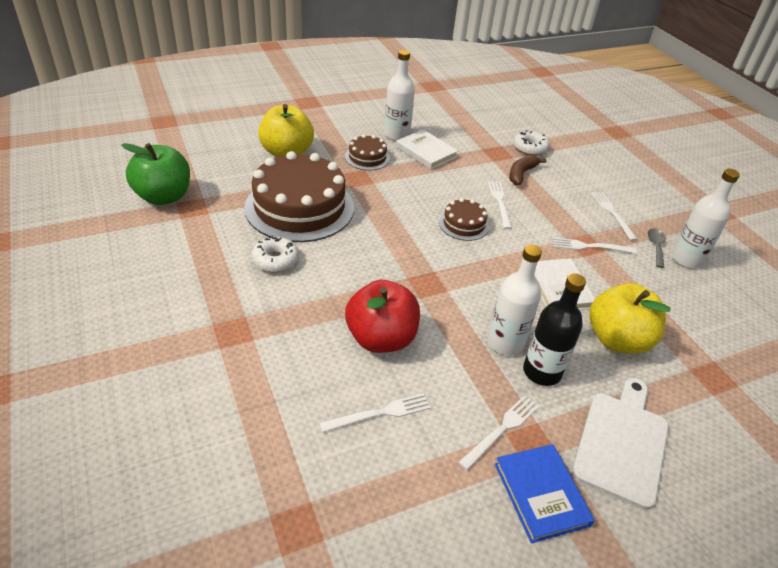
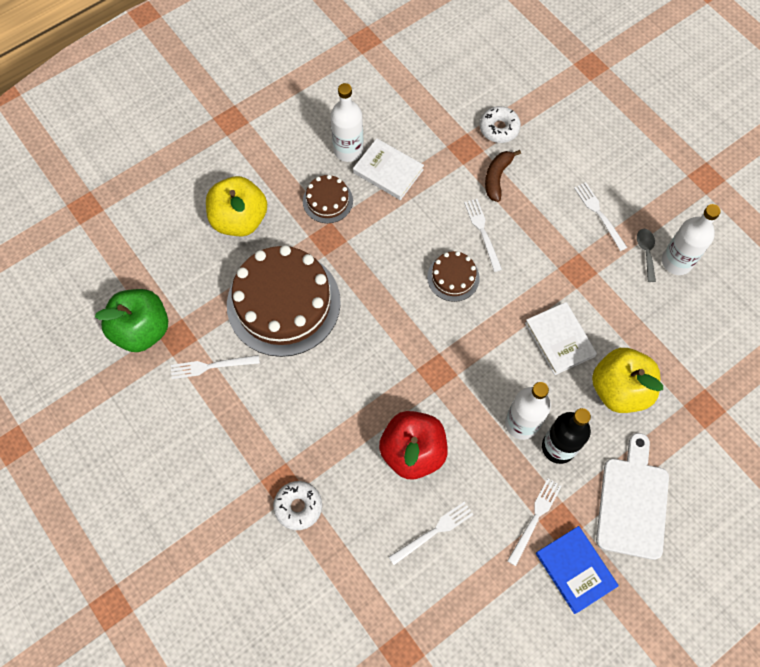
camera: 10 degrees left, 25 degrees up
white donut [251,235,299,273] -> white donut moved to [273,481,322,530]
white fork [552,237,637,254] -> white fork moved to [171,355,260,379]

